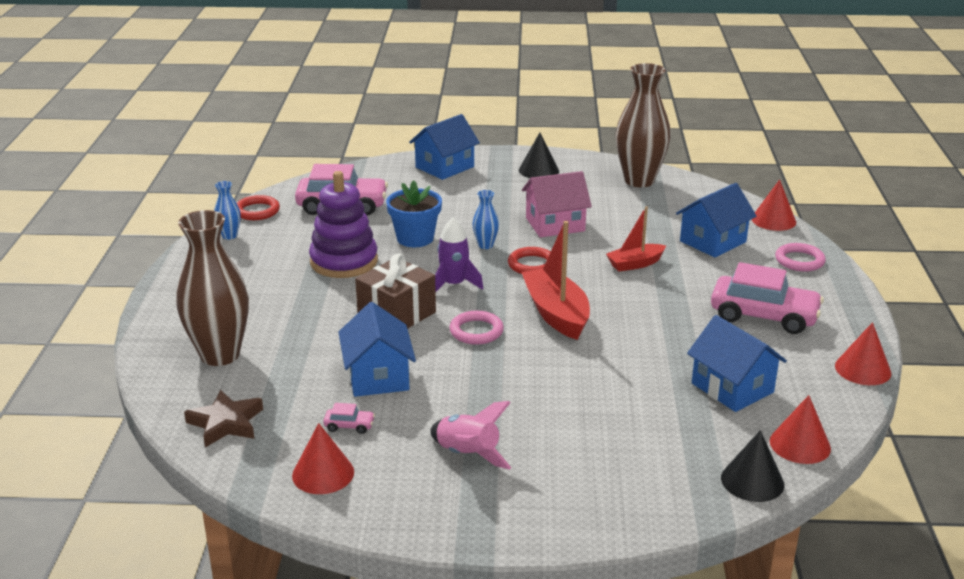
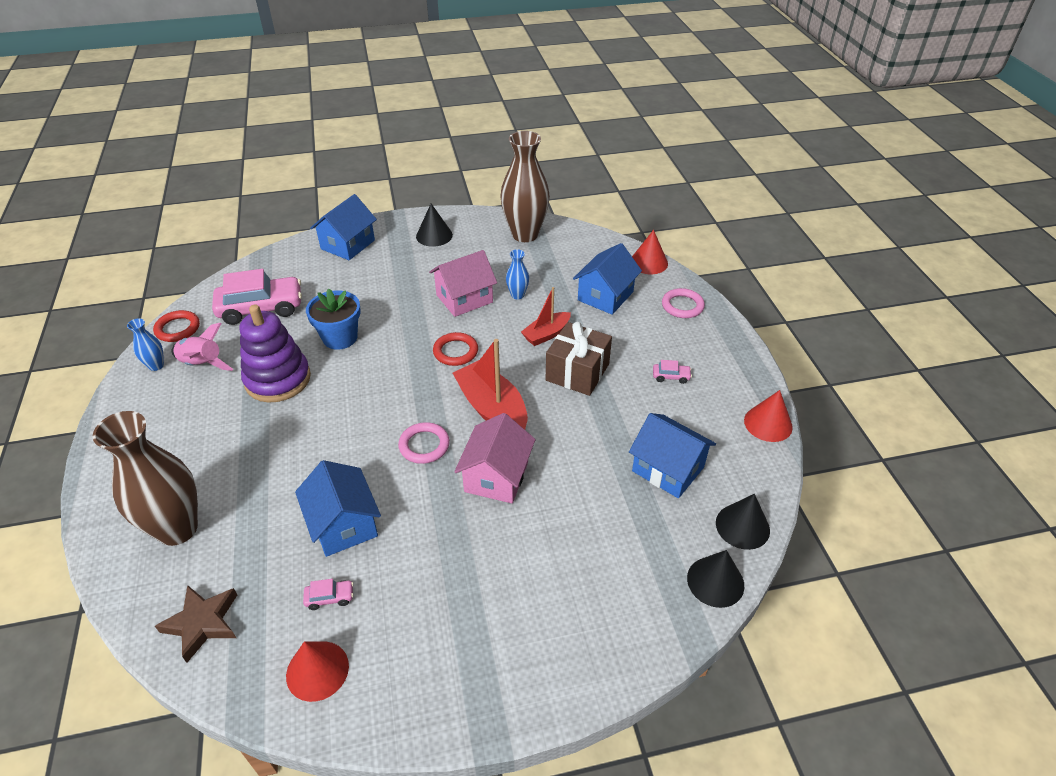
camera: 15 degrees left, 15 degrees up
brown gift [355,253,436,329] -> brown gift moved to [546,322,612,396]
pink rocket [430,401,511,470] -> pink rocket moved to [171,323,233,371]
purple rocket [435,218,484,292] -> none
blue vase [472,190,499,249] -> blue vase moved to [506,249,529,299]
pink car [711,262,824,334] -> pink car [653,360,692,384], size x0.41
red cone [770,395,831,464] -> black cone [716,494,770,550]
none -> pink house [454,413,536,503]

